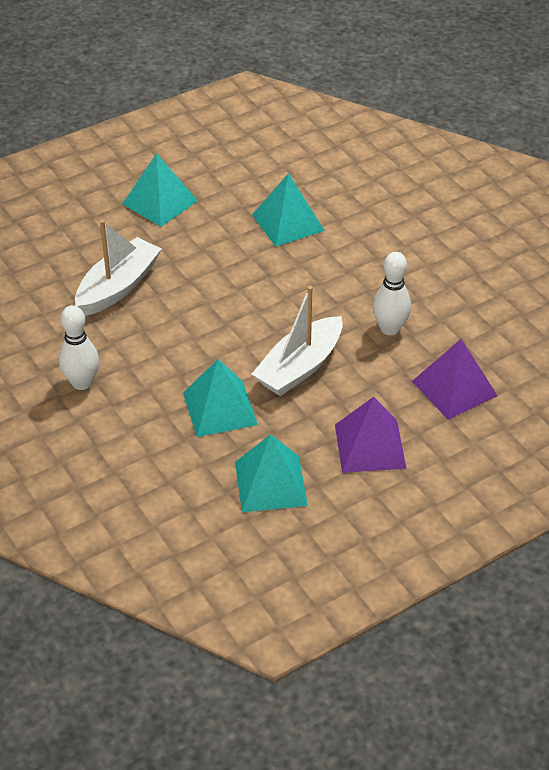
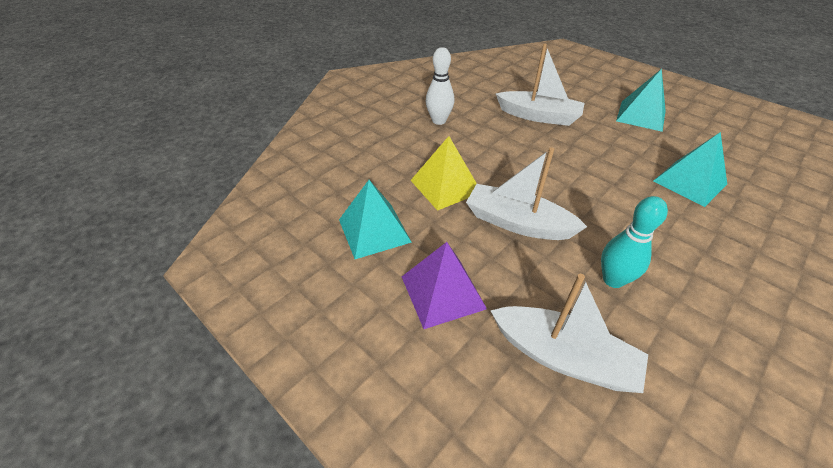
camera: 75 degrees right, 0 degrees up
turquoise pyramid [183,359,258,437] -> yellow pyramid [410,136,477,211]
white bowling pin [373,252,411,335] -> turquoise bowling pin [601,196,668,288]
purple pyramid [412,339,498,420] -> white boat [490,274,648,393]

